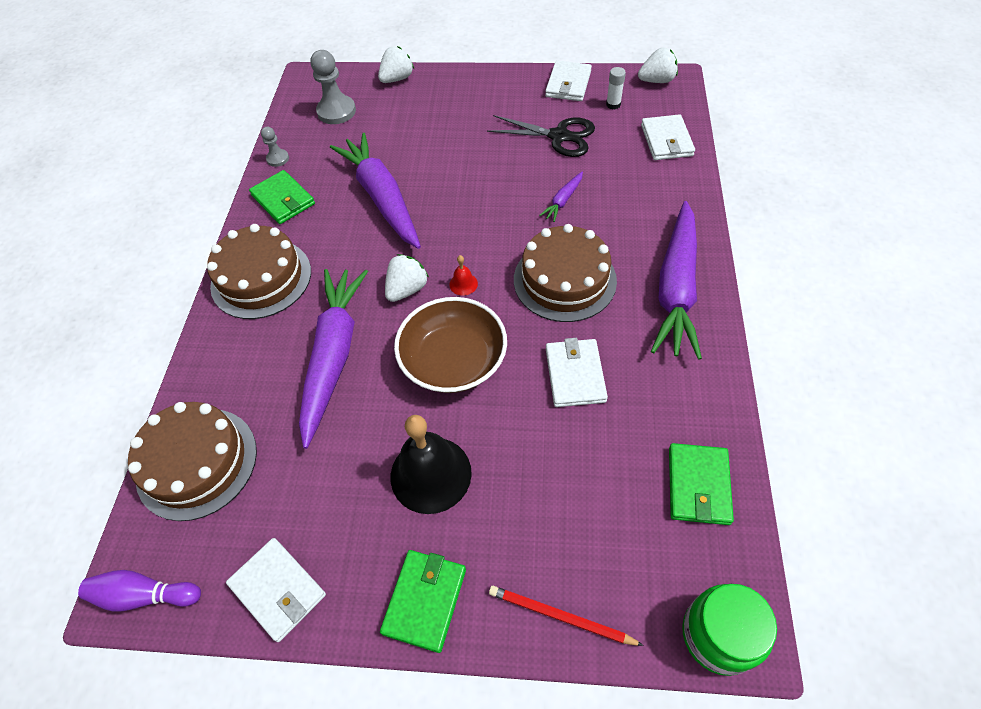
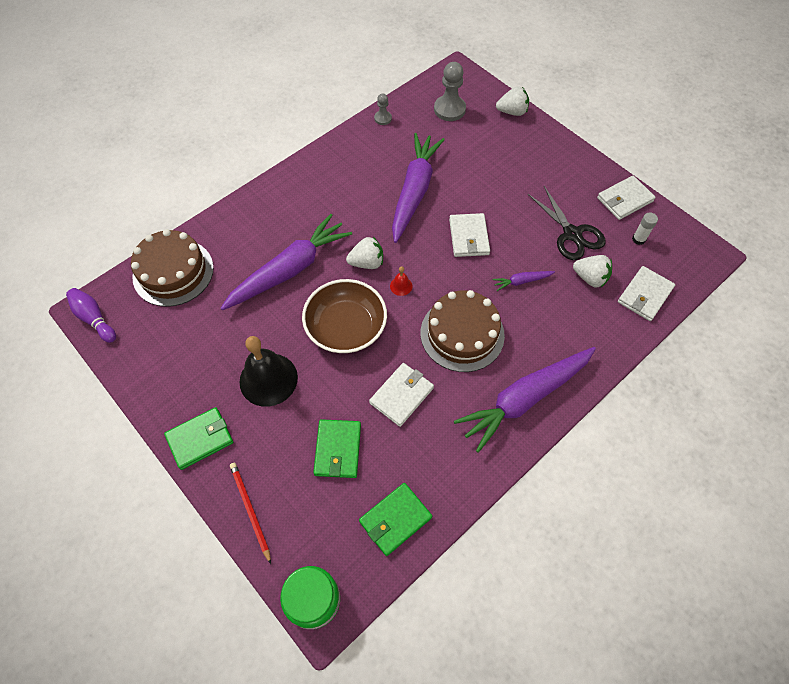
camera: 40 degrees right, 5 degrees up
brown cake [207,224,311,319] -> none
white wallet [226,538,326,642] -> white wallet moved to [449,213,490,257]
green wallet [249,170,315,224] -> green wallet moved to [313,419,361,478]
white strawberry [638,48,678,83] -> white strawberry moved to [573,255,612,287]

